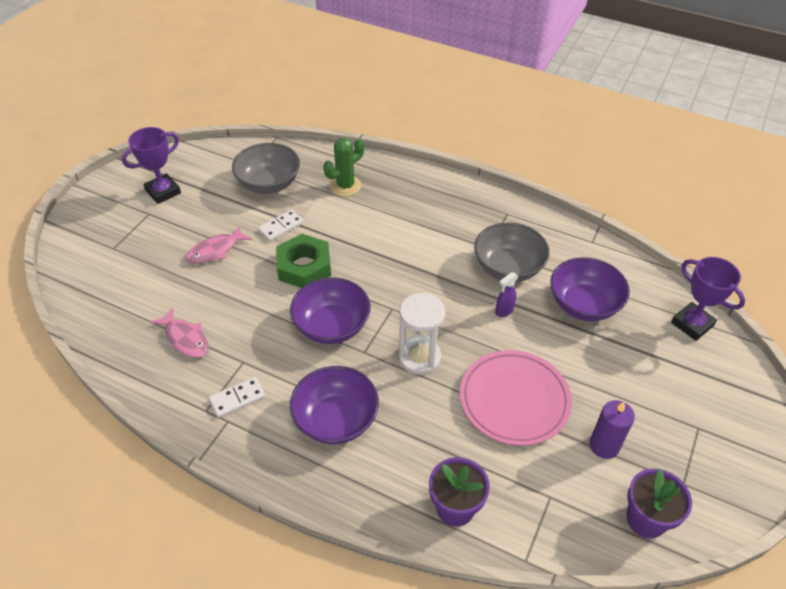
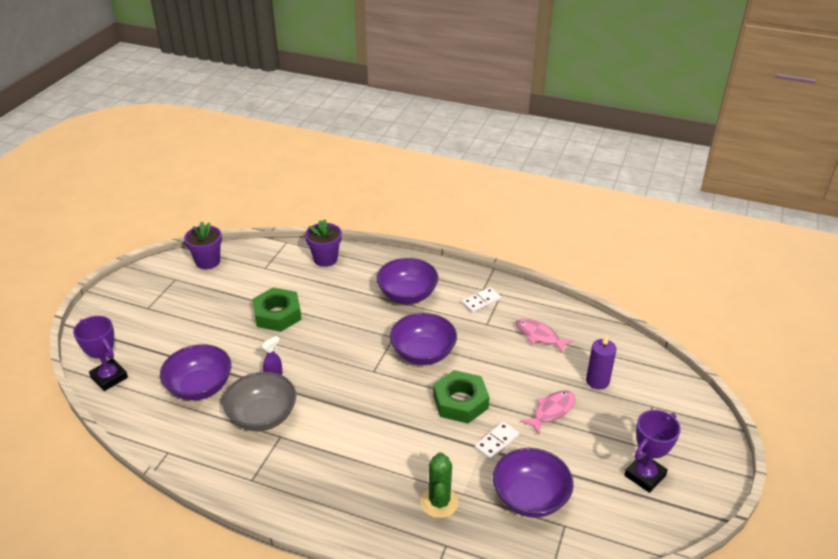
camera: 175 degrees right, 10 degrees down
grey bowl [232,143,300,194] -> purple bowl [493,448,574,518]
green cactus [323,138,364,196] -> green cactus turned 45 degrees counterclockwise [421,452,459,518]
white hourglass [399,293,445,375] -> none
pink plate [460,350,572,446] -> green nut [252,287,302,332]
purple candle [589,400,635,459] -> purple candle moved to [586,335,617,389]

